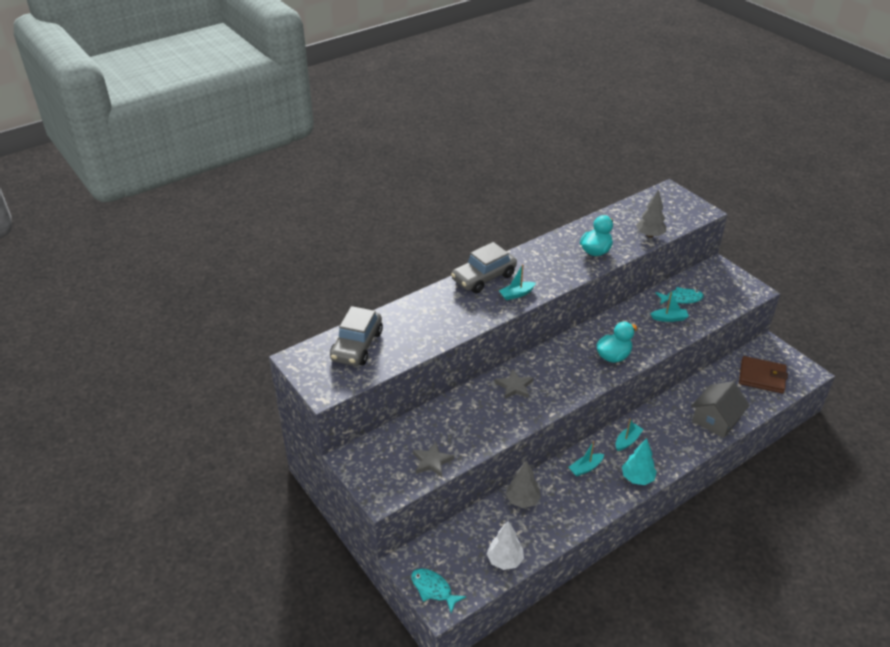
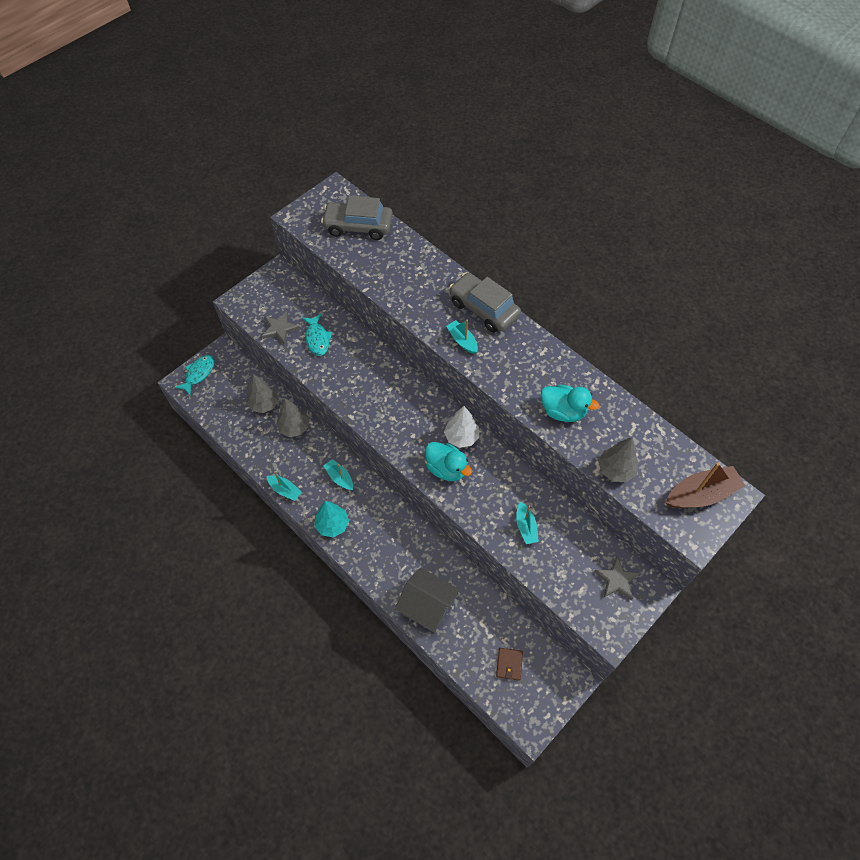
camera: 80 degrees right, 20 degrees up
white tree [487,521,524,570] -> white tree moved to [444,406,479,448]
grey star [495,369,534,399] -> grey star moved to [594,556,640,600]
turquoise boat [615,418,643,451] -> turquoise boat moved to [267,472,302,501]
turquoise fish [655,287,704,305] -> turquoise fish moved to [302,314,333,356]
brown wallet [739,356,788,393] -> brown wallet [496,648,523,681], size x0.54
none -> grey tree [247,374,279,413]
none -> brown boat [666,463,745,508]

